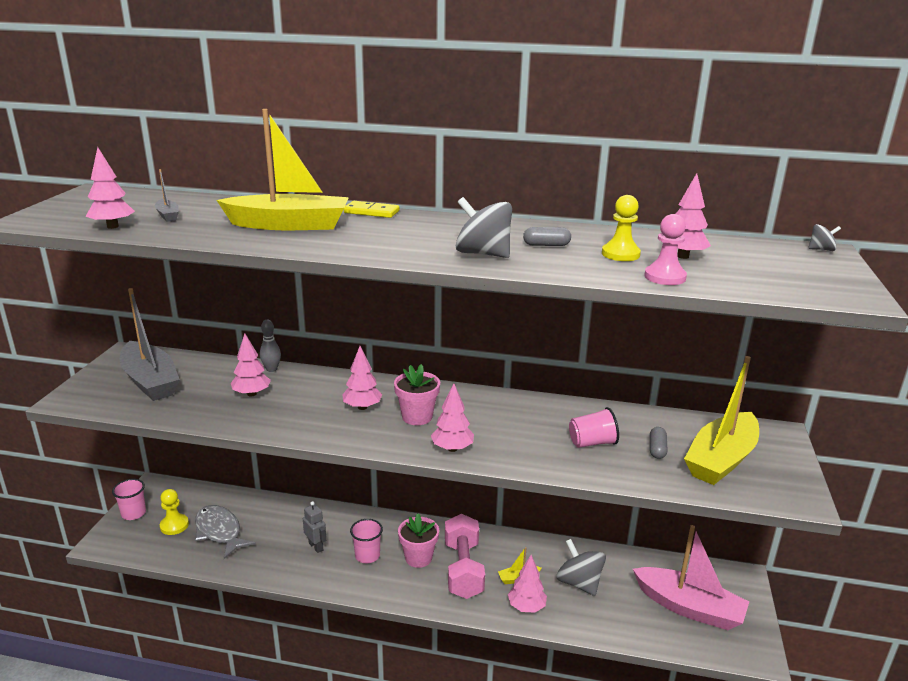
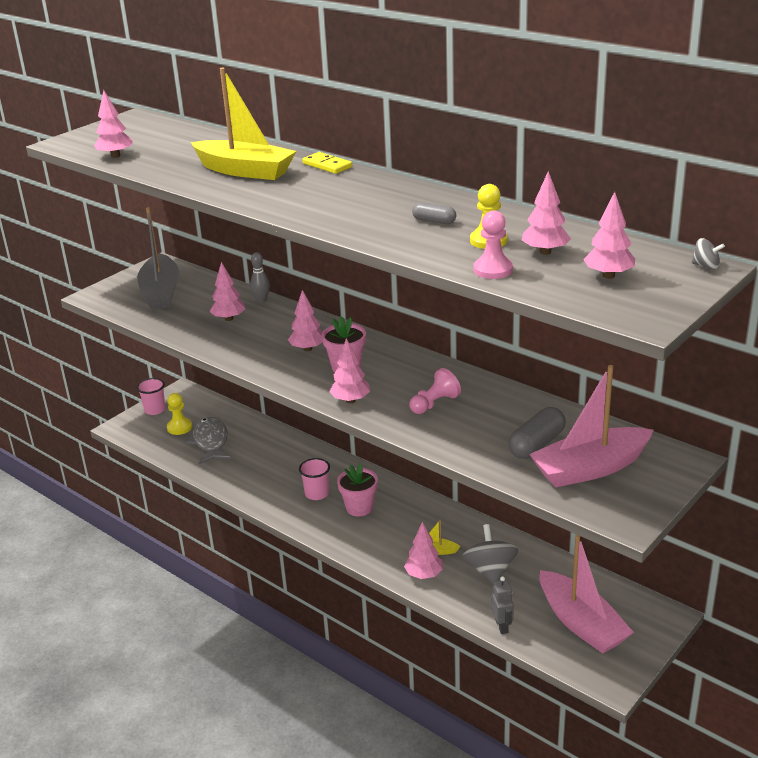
camera: 30 degrees right, 5 degrees up
grey boat [154,169,179,222] -> none
grey robot [303,501,326,553] -> grey robot moved to [491,576,514,634]
pink dumbbell [445,514,485,599] -> none
grey spinning top [456,197,512,258] -> none
pink cup [569,407,619,448] -> none
grey capsule [650,427,667,459] -> grey capsule [508,407,566,459], size x1.72
yellow boat [684,356,759,485] -> pink boat [529,365,654,488]
none -> pink pawn [409,368,461,414]
none -> pink tree [583,192,635,279]

